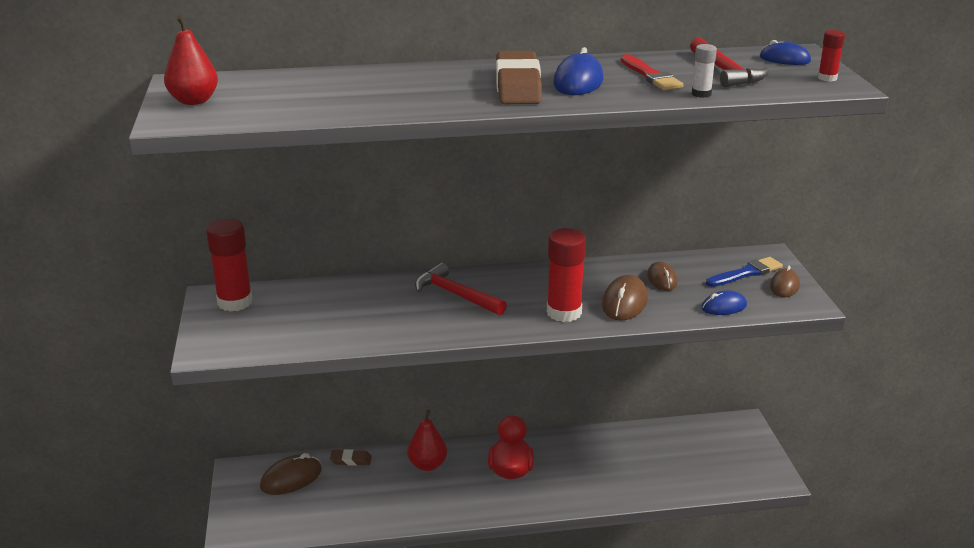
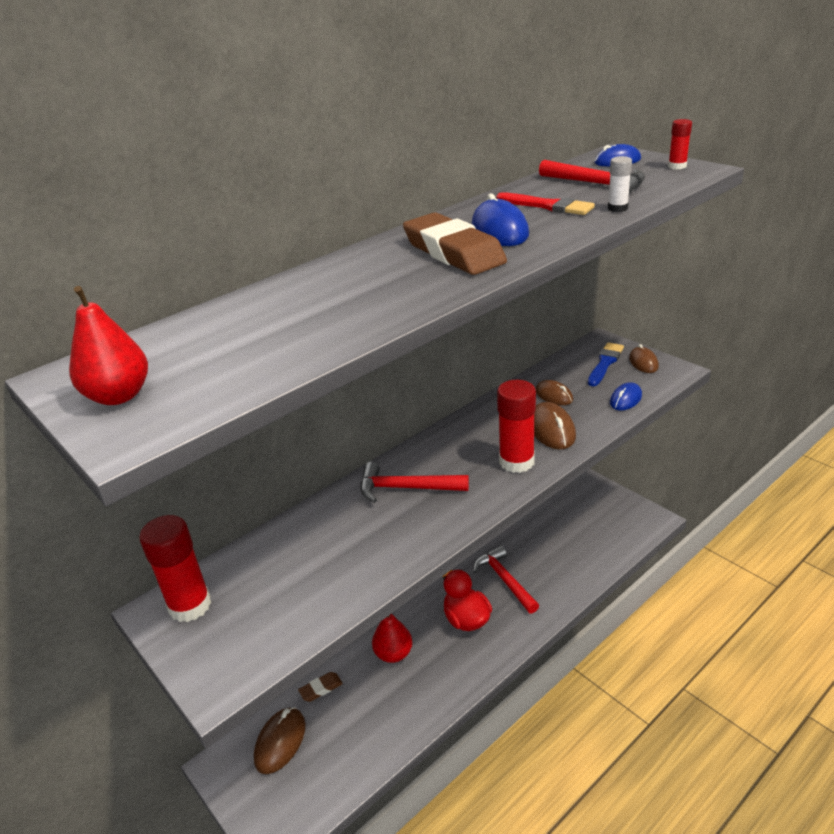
camera: 30 degrees left, 5 degrees up
none -> red hammer [473,546,539,614]

